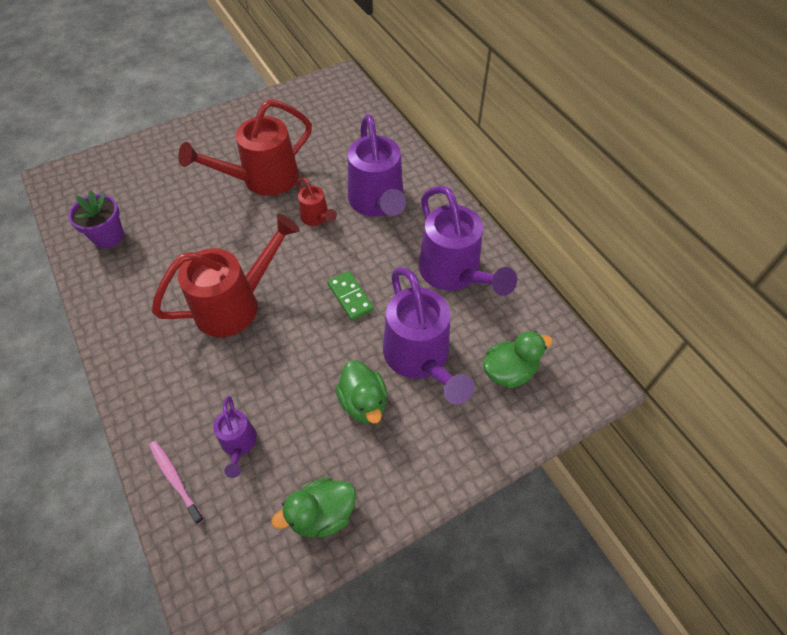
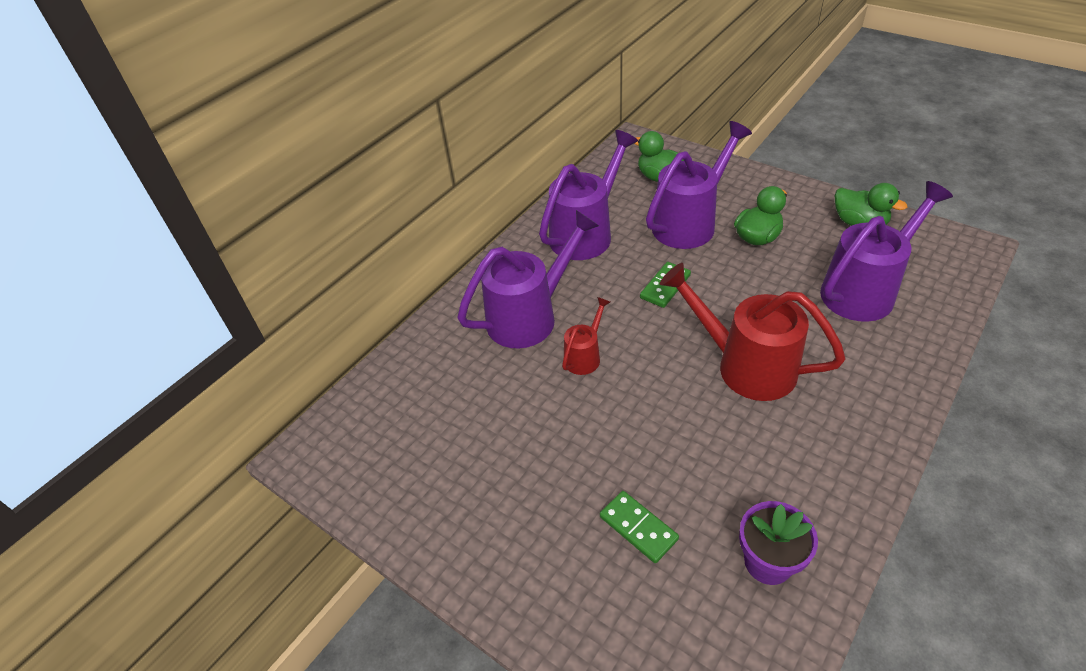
camera: 110 degrees left, 10 degrees down
pink toothbrush [149,441,204,524] -> none
red watering can [178,99,312,196] -> none
purple watering can [213,396,257,478] -> purple watering can [820,181,953,322], size x2.00
none -> green domino [600,491,679,563]

